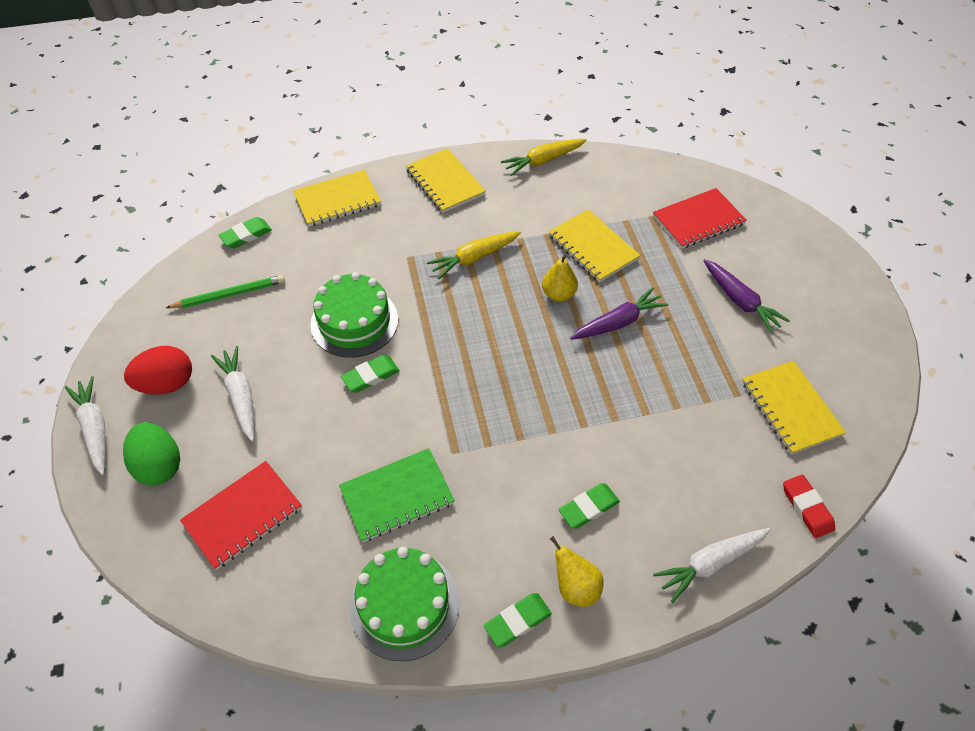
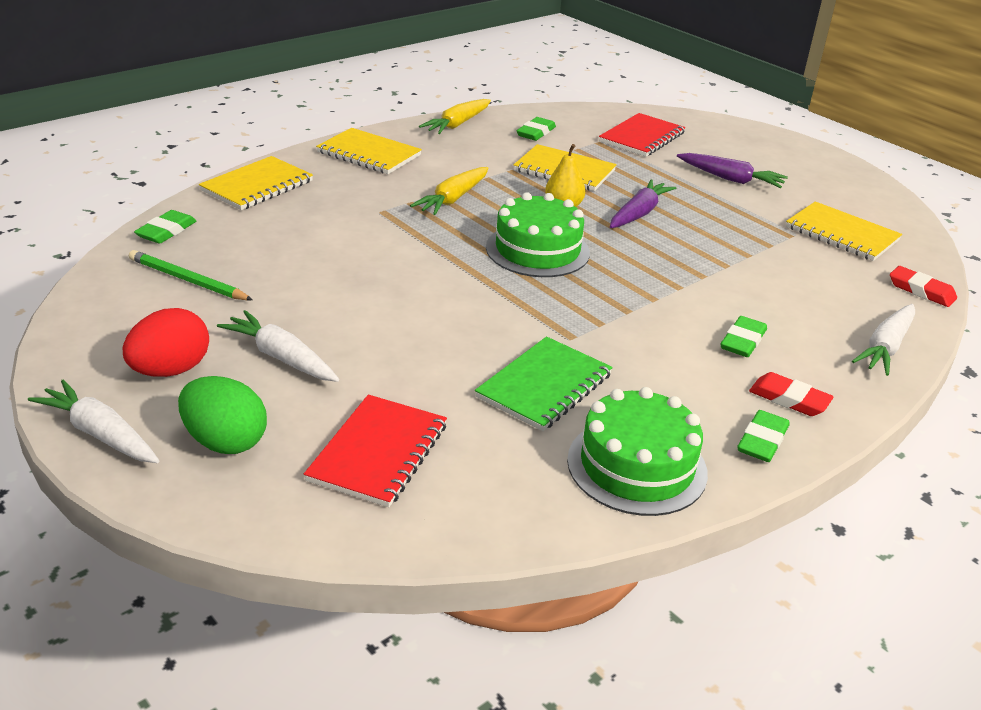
camera: 30 degrees left, 20 degrees down
green pencil [166,275,285,308] -> green pencil turned 105 degrees counterclockwise [129,250,253,300]
green cake [310,272,398,358] -> green cake moved to [486,192,590,277]
green eraser [341,355,400,393] -> green eraser moved to [517,117,556,141]
yellow pear [550,536,604,607] -> red eraser [749,372,834,416]

